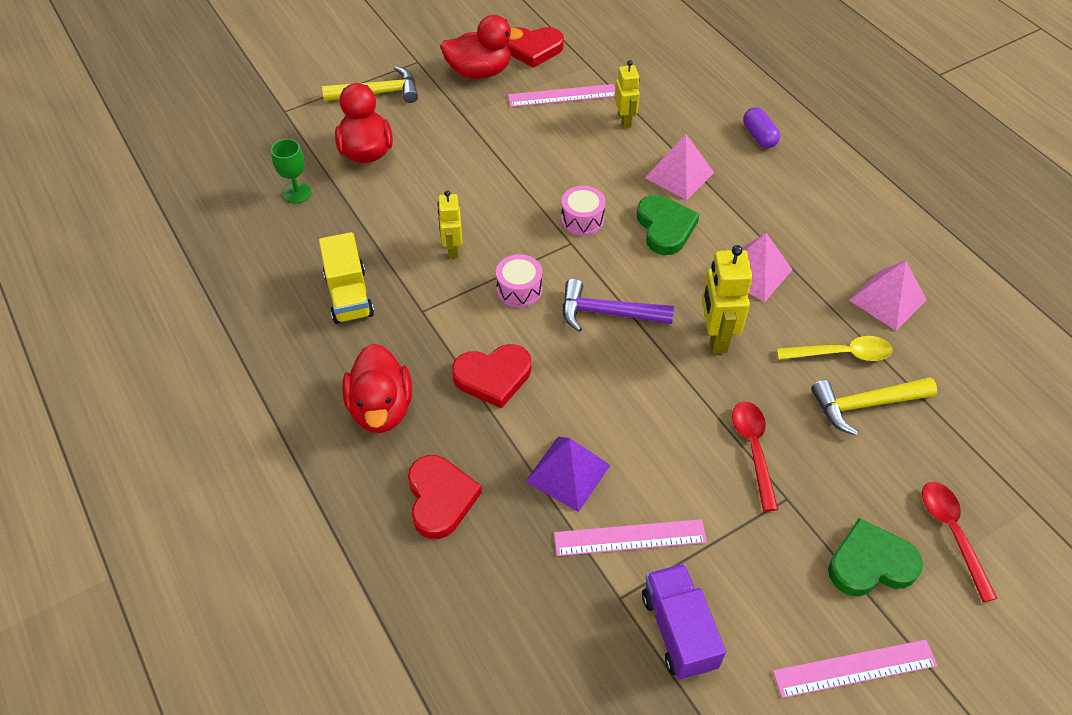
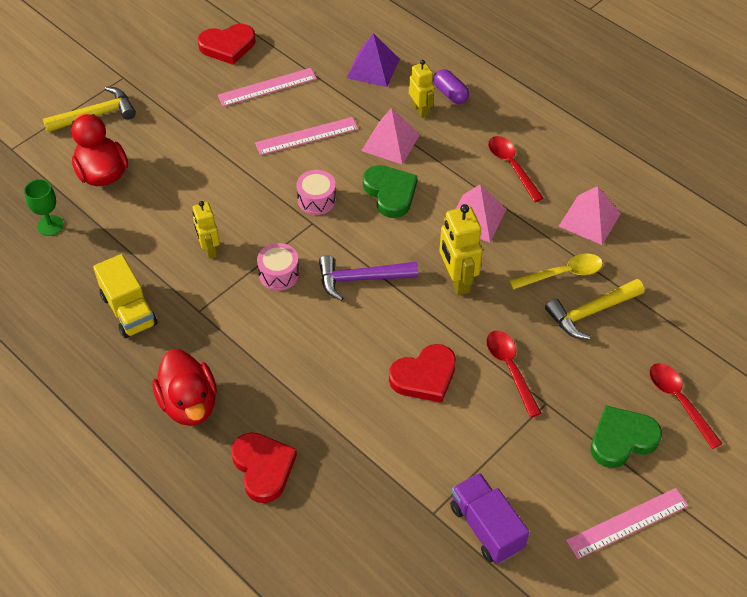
camera: 15 degrees left, 0 degrees up
red duck [440,15,524,79] -> none
red heart [452,344,531,409] -> red heart moved to [389,344,456,403]
purple pyramid [525,436,611,512] -> purple pyramid moved to [347,33,400,87]
pink ruler [554,519,707,556] -> pink ruler moved to [255,117,358,155]
yellow robot [615,60,640,128] -> yellow robot moved to [409,60,434,118]
none -> red spoon [488,136,543,202]

